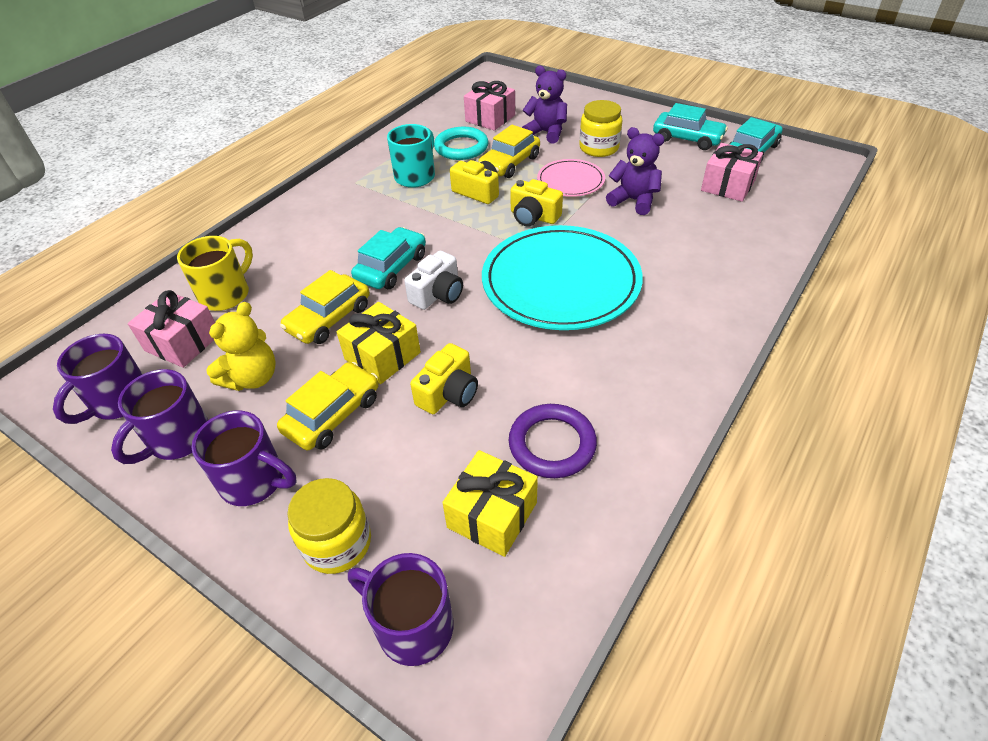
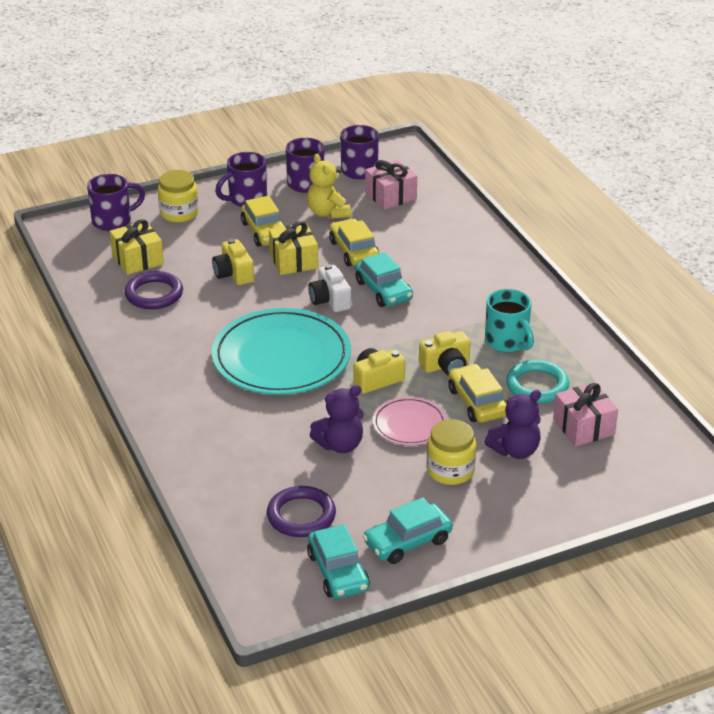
camera: 120 degrees right, 10 degrees down
yellow mug [177,236,253,311] -> none
pink gift [701,143,763,202] -> purple ring [267,486,336,537]

